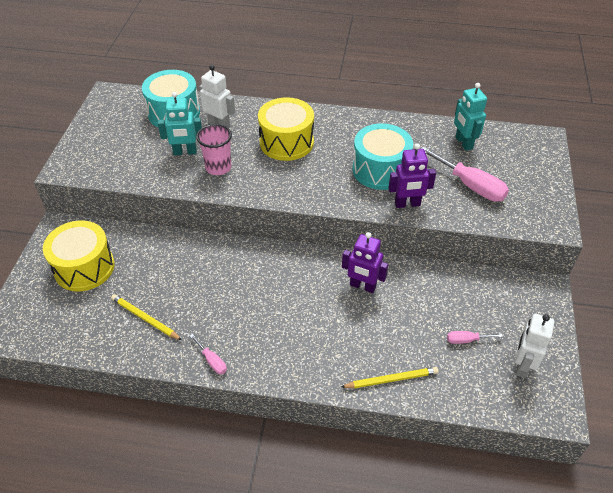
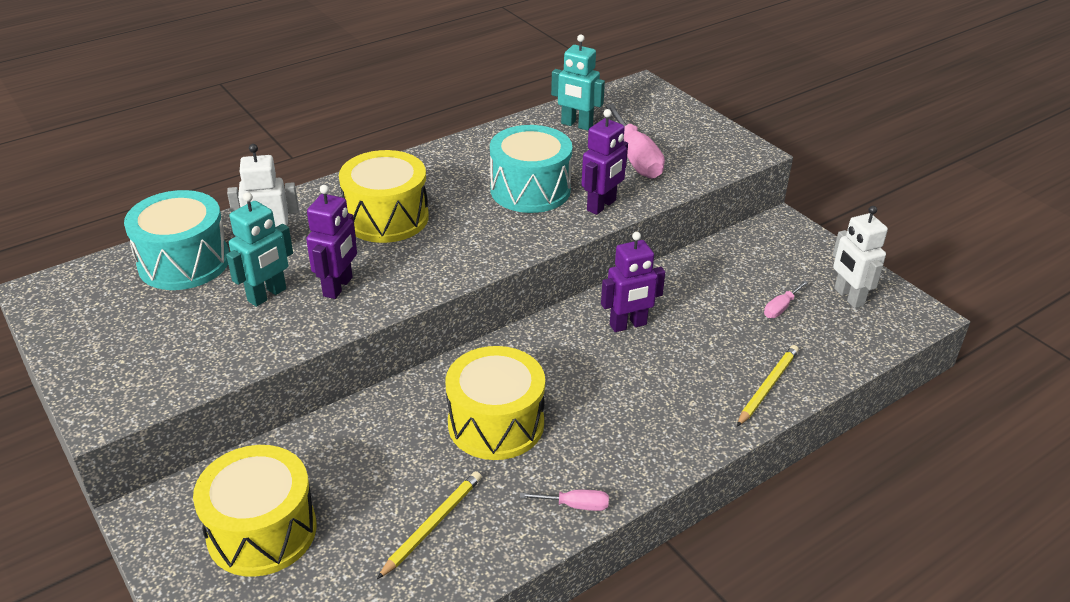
camera: 45 degrees left, 10 degrees down
yellow pencil [111,294,182,340] -> yellow pencil turned 135 degrees clockwise [377,471,482,579]
pink cup [196,124,232,175] -> purple robot [306,185,357,299]
pink screwdriver [421,147,509,202] -> pink screwdriver turned 75 degrees clockwise [606,104,665,179]
none -> yellow drum [446,346,545,460]

